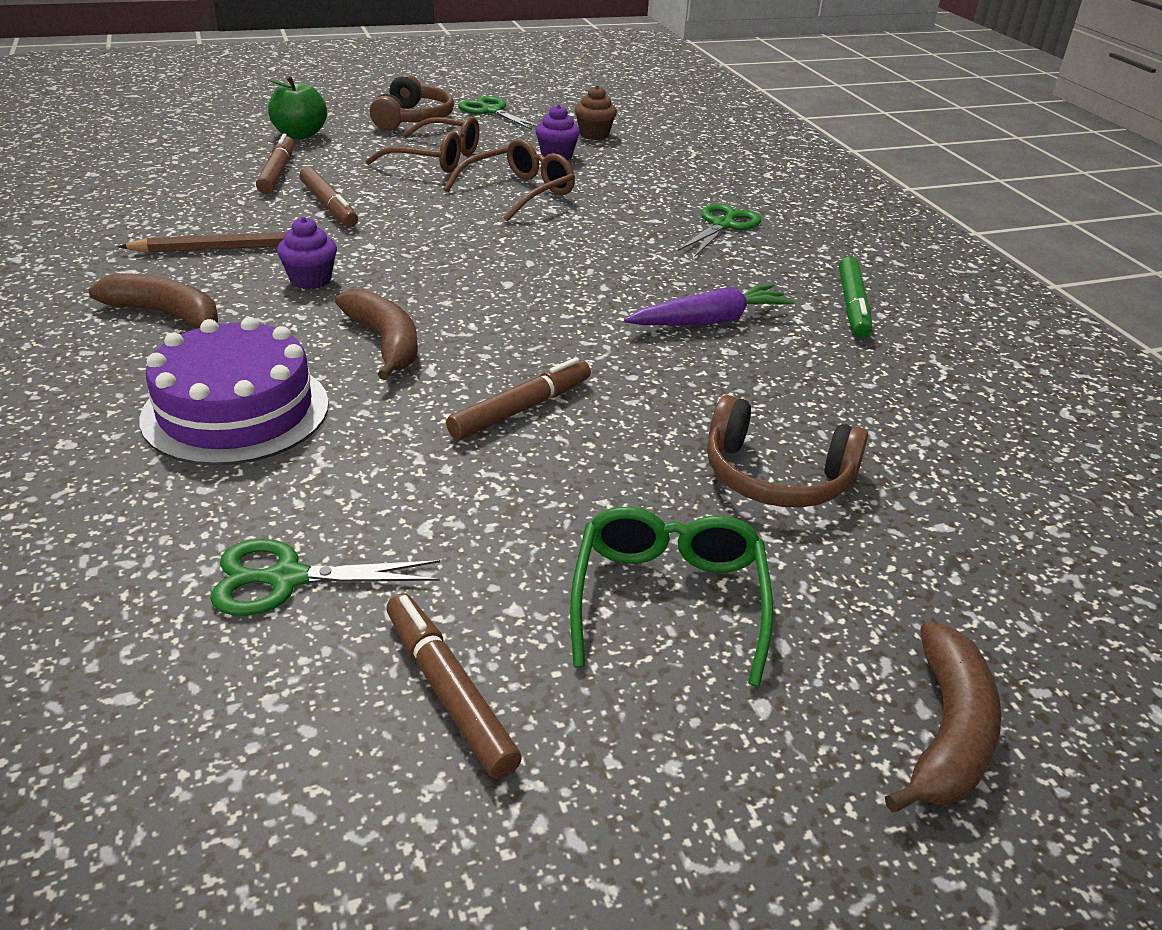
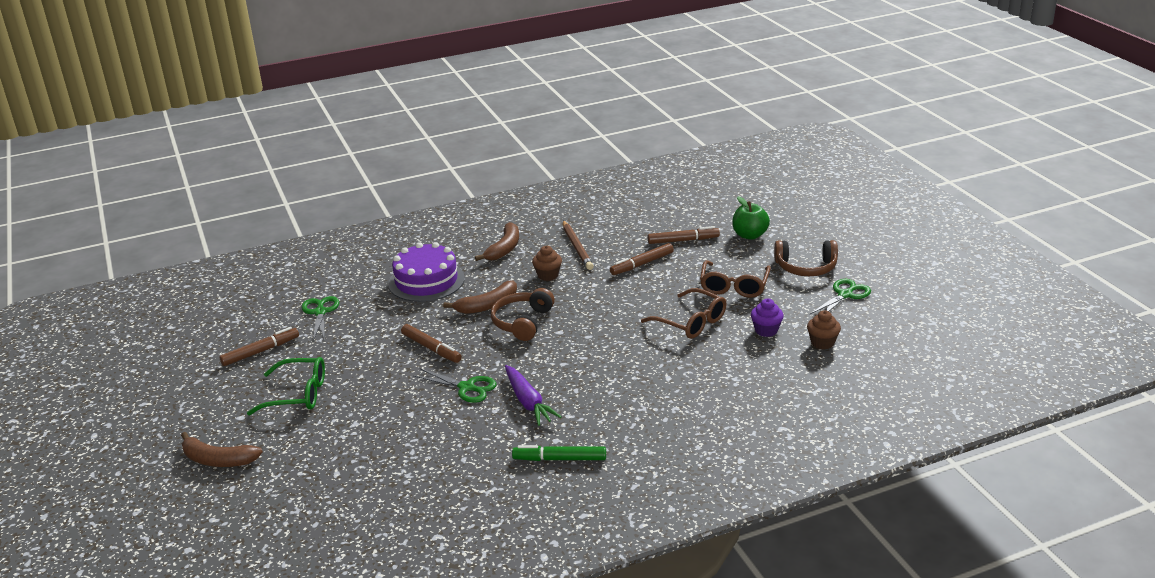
camera: 90 degrees right, 5 degrees down
purple cupcake [277,217,337,289] -> brown cupcake [532,246,562,281]
green scissors [678,203,761,257] -> green scissors moved to [414,368,497,403]
brown headphones [707,395,868,507] -> brown headphones moved to [491,288,555,341]

